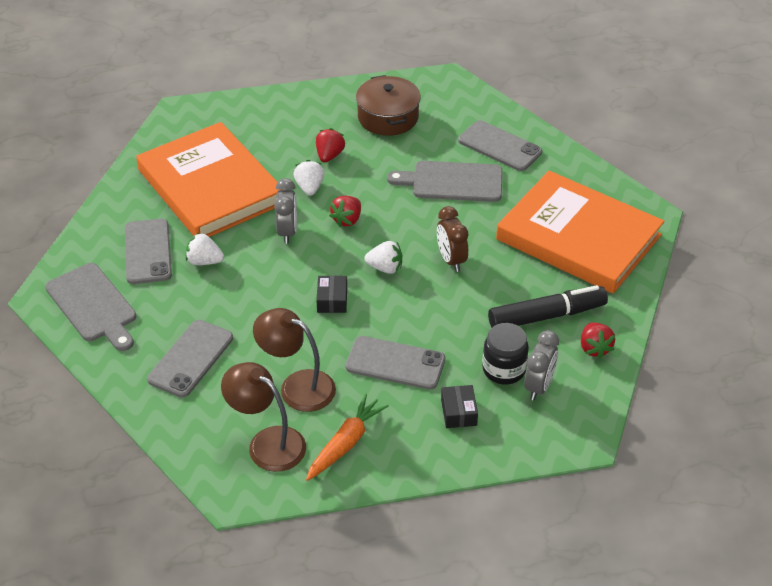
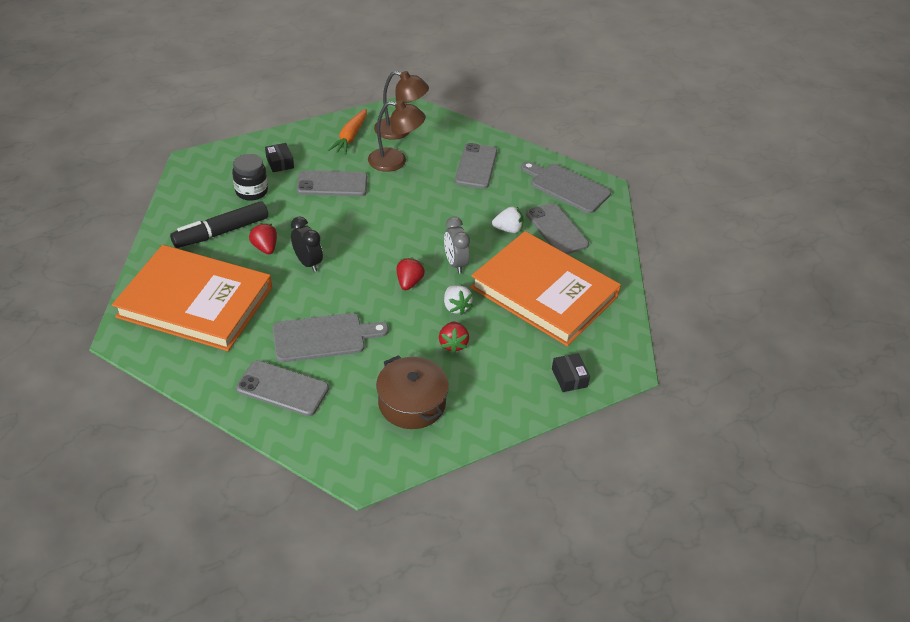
camera: 160 degrees right, 0 degrees up
black box [316,276,347,313] -> black box moved to [552,353,590,392]
white strawberry [364,241,402,274] -> none
brown clock [437,206,468,272] -> black clock [291,216,323,272]
grey clock [524,330,559,400] -> none
red strawberry [581,323,615,359] -> red strawberry moved to [249,223,277,254]

